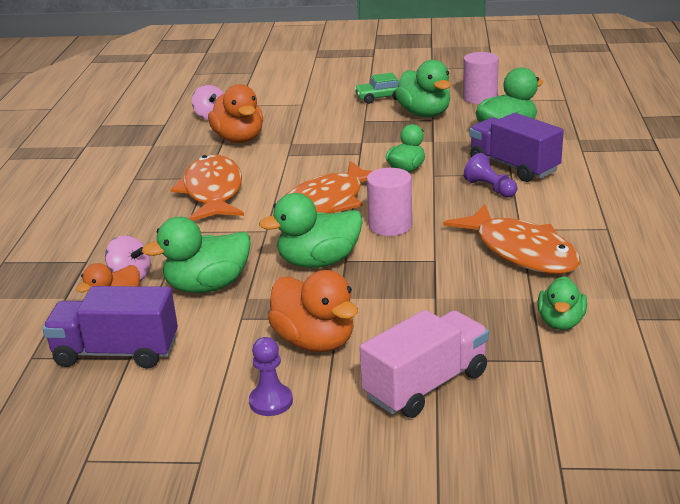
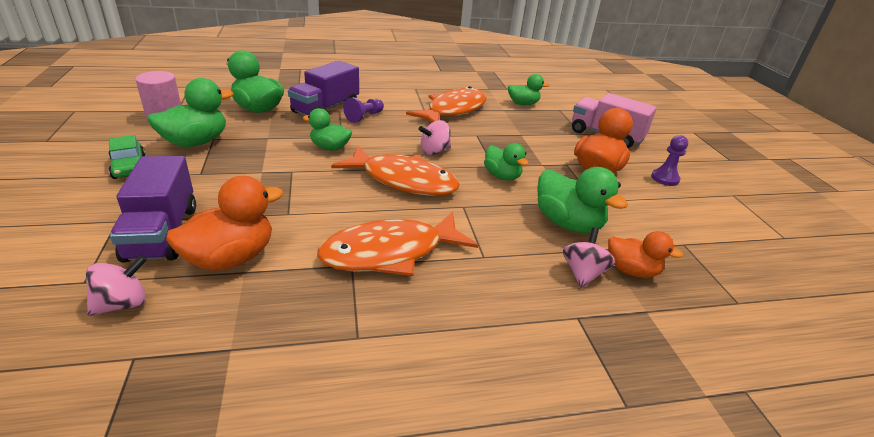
camera: 110 degrees left, 5 degrees up
purple truck [43,286,178,369] -> purple truck moved to [110,156,196,263]
green duck [259,193,363,268] -> green duck [484,143,529,180], size x0.64
pink cylinder [367,168,412,236] -> pink spinning top [419,120,451,155]

